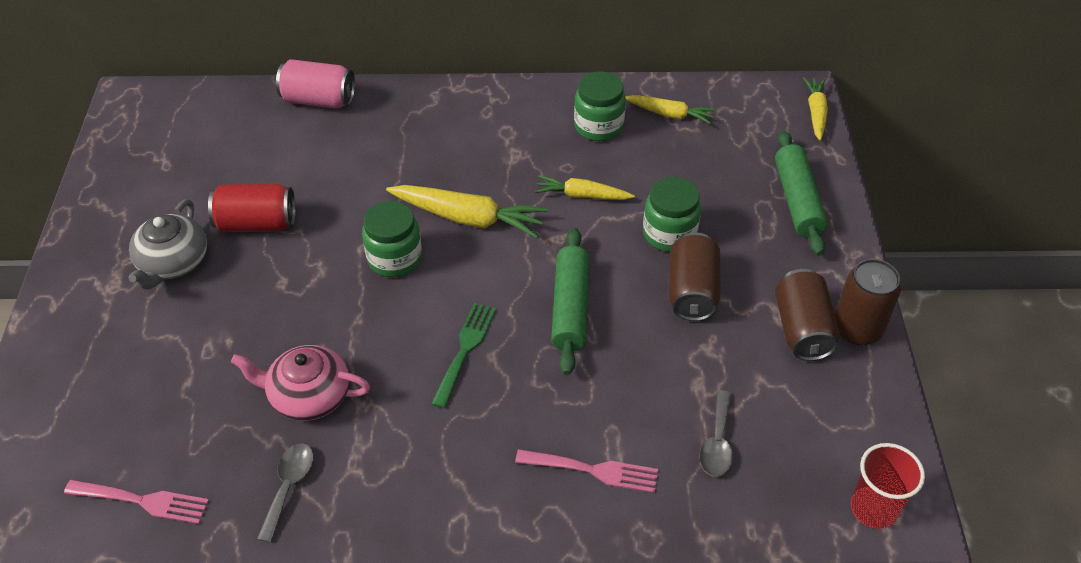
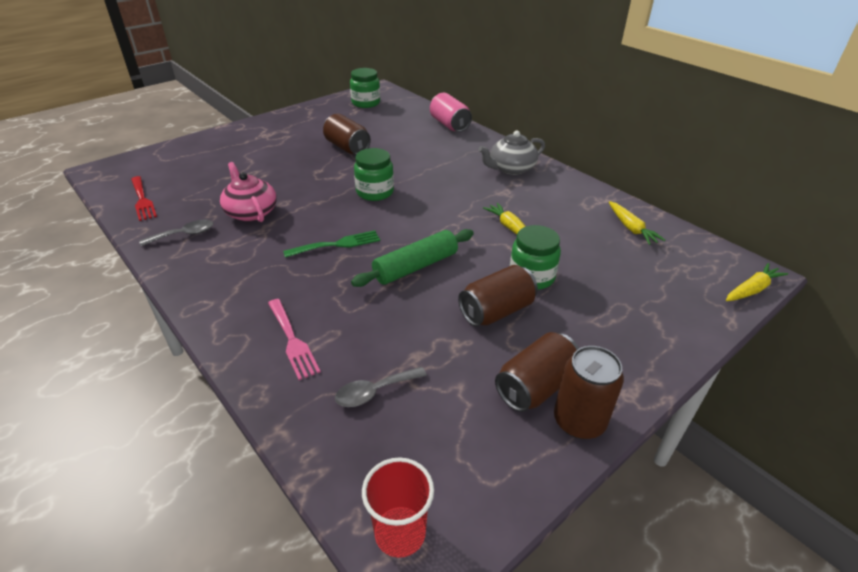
camera: 50 degrees right, 10 degrees down
pink fork [64,480,209,524] -> red fork [131,176,157,221]
grey teapot [128,199,207,290] -> grey teapot moved to [478,131,545,175]
red can [208,184,296,232] -> brown can [323,114,371,154]
yellow carrot [386,185,548,238] -> none
green jar [574,71,626,141] -> green jar moved to [350,68,380,108]
green rolling pin [775,130,828,256] -> none

